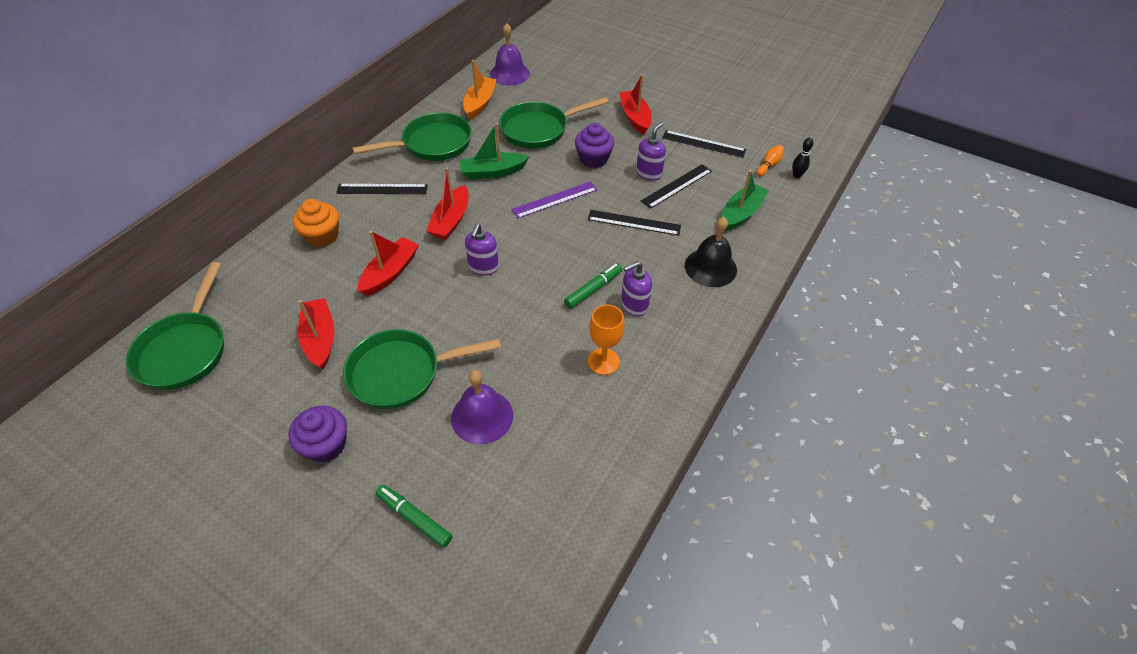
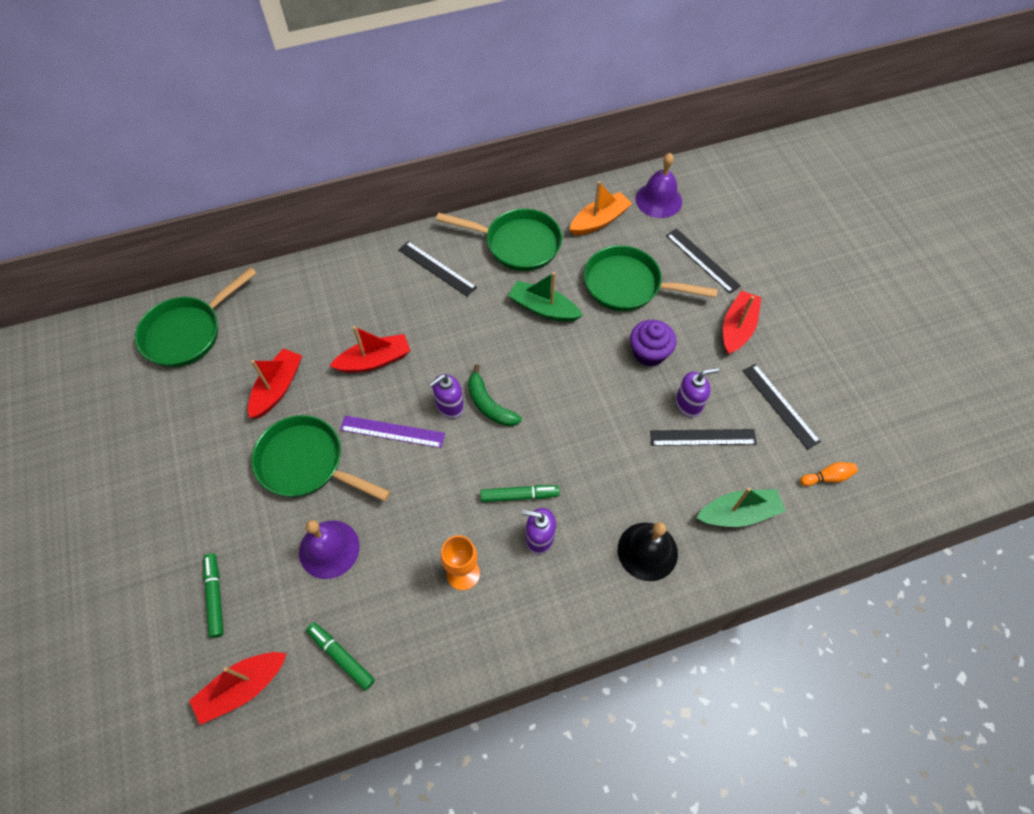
camera: 40 degrees right, 10 degrees up
purple cupcake [288,405,347,463] -> none
orange cupcake [293,199,339,247] -> none
red boat [426,167,468,240] -> red boat moved to [189,652,287,725]
purple ruler [511,181,597,218] -> purple ruler moved to [340,416,445,448]
black ruler [588,210,681,236] -> black ruler moved to [666,228,741,294]
black bowling pin [792,138,813,178] -> none
none -> green marker [306,622,375,690]
none -> green banana [468,364,522,426]

